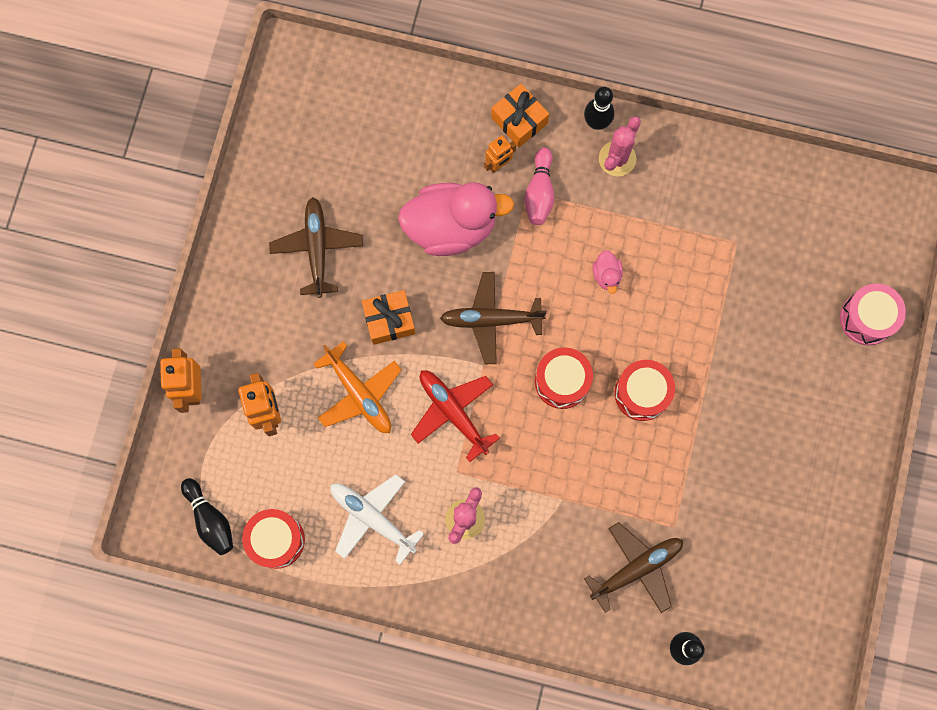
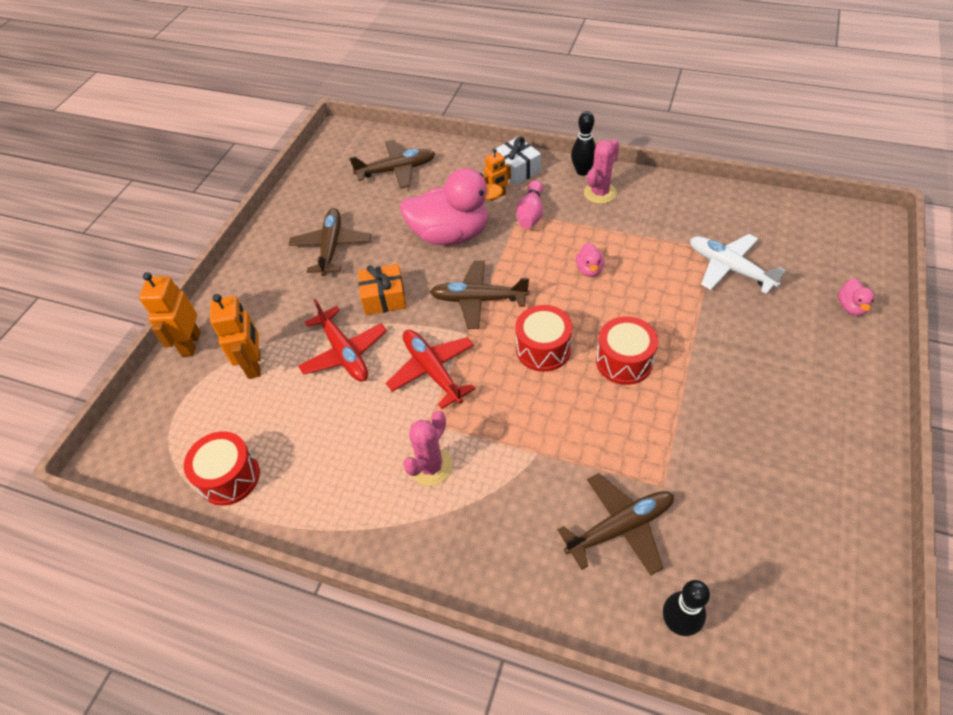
camera: 10 degrees right, 25 degrees down
black bowling pin [181,478,233,555] -> none
orange plane [313,341,401,433] -> red plane [298,299,387,382]
white plane [330,474,424,565] -> white plane moved to [690,234,786,294]
orange gift [491,84,549,147] -> white gift [495,137,541,186]
pink drum [840,283,906,345] -> pink duck [838,278,875,316]
none -> brown plane [349,140,435,189]

